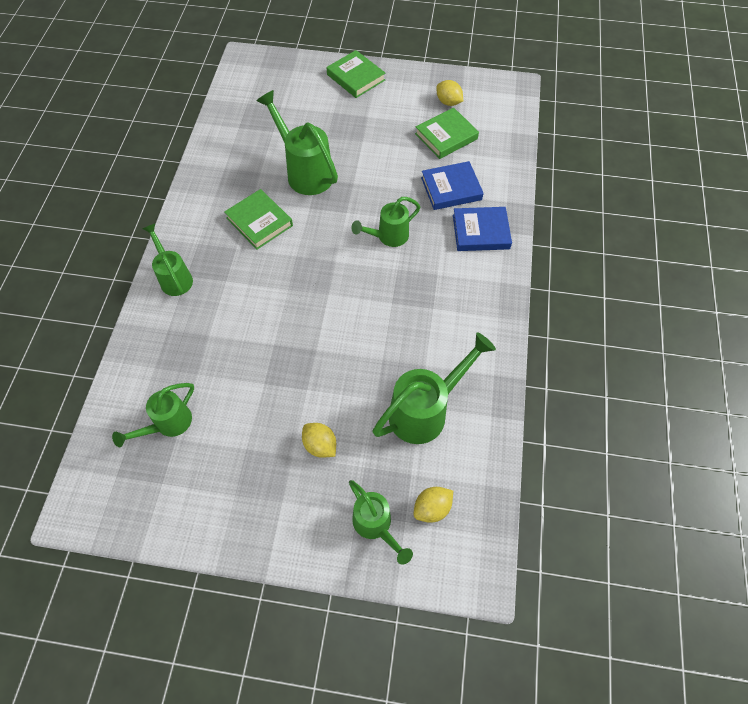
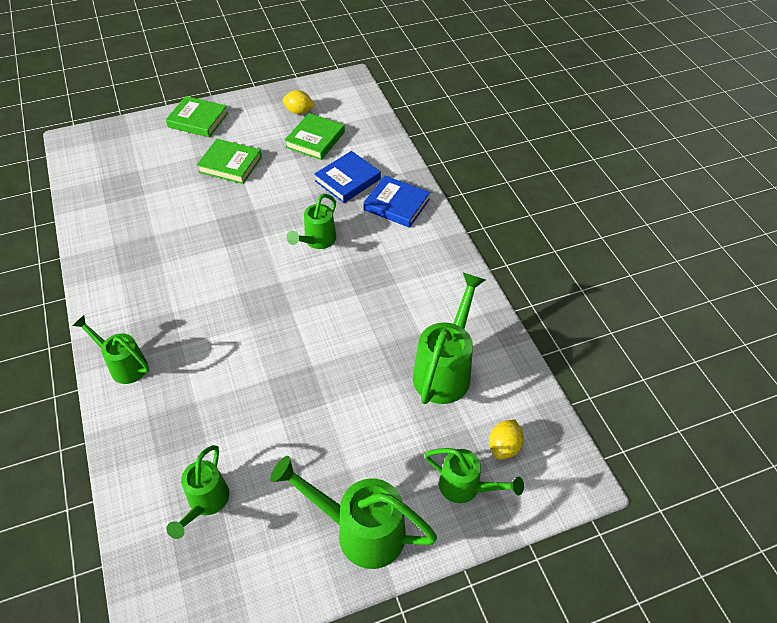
camera: 30 degrees left, 10 degrees down
green book [224,189,293,250] -> green book moved to [197,139,262,184]
green watering can [257,90,338,195] -> green watering can moved to [270,456,437,569]
yellow lemon [302,423,336,458] -> none
blue book [453,207,512,251] -> blue book turned 60 degrees clockwise [363,176,430,228]

